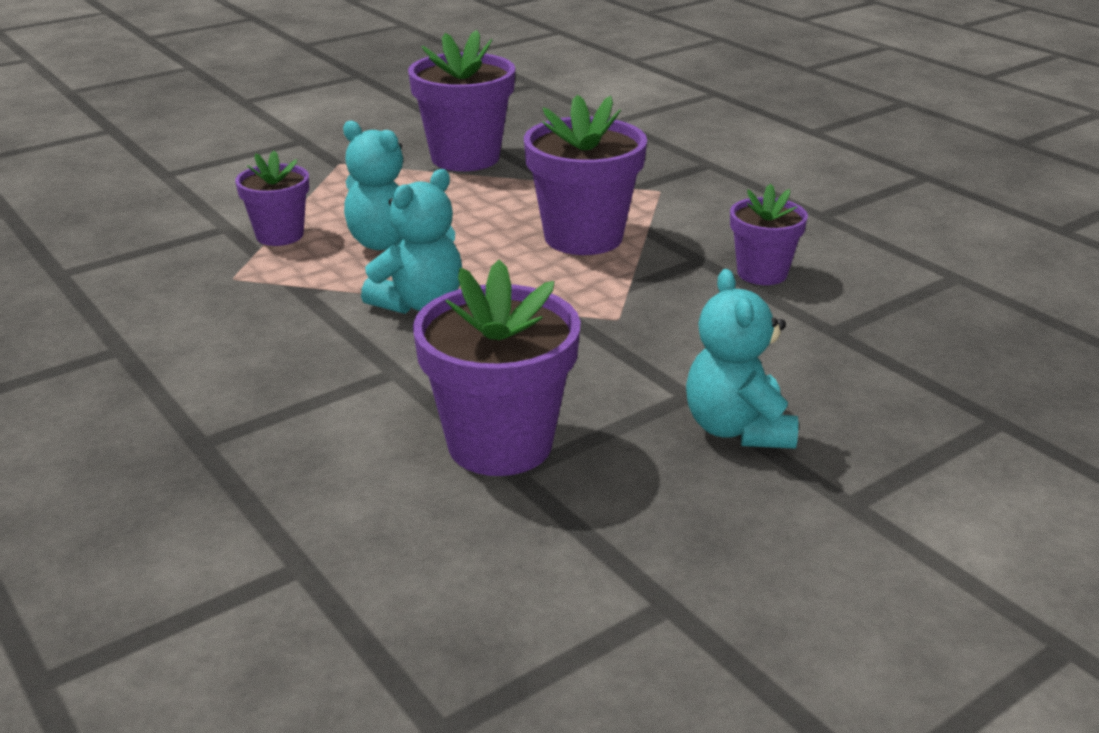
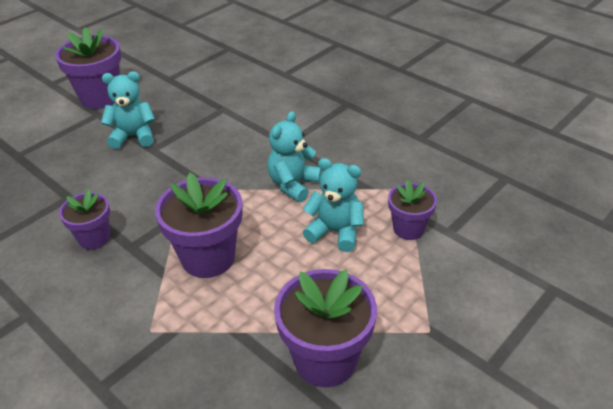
camera: 170 degrees right, 10 degrees up
purple flower pot [413,260,581,476] -> purple flower pot moved to [55,27,121,109]
turquoise teddy bear [686,269,798,449] -> turquoise teddy bear turned 75 degrees counterclockwise [101,71,155,149]

